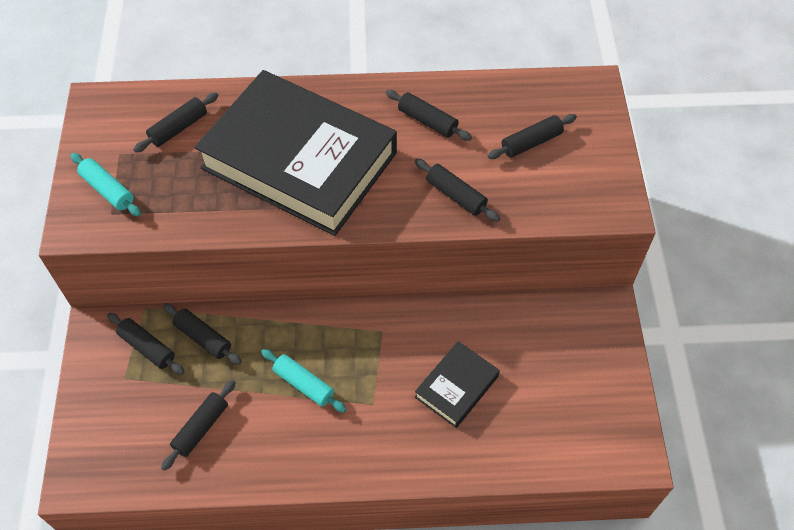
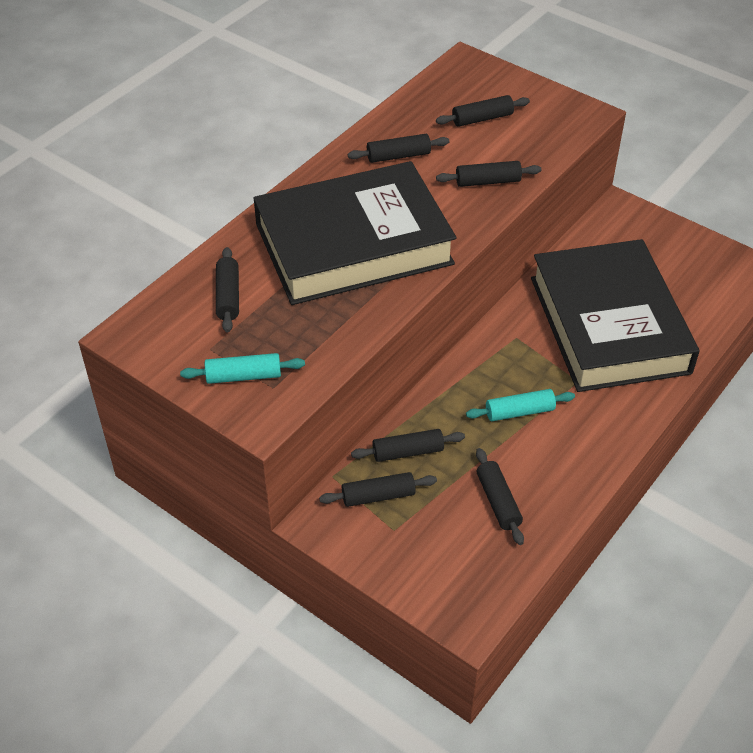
camera: 50 degrees left, 10 degrees down
black book [415,341,500,428] -> black book [531,239,700,392], size x2.29
black rolling pin [488,114,577,159] -> black rolling pin turned 60 degrees clockwise [436,95,530,127]

